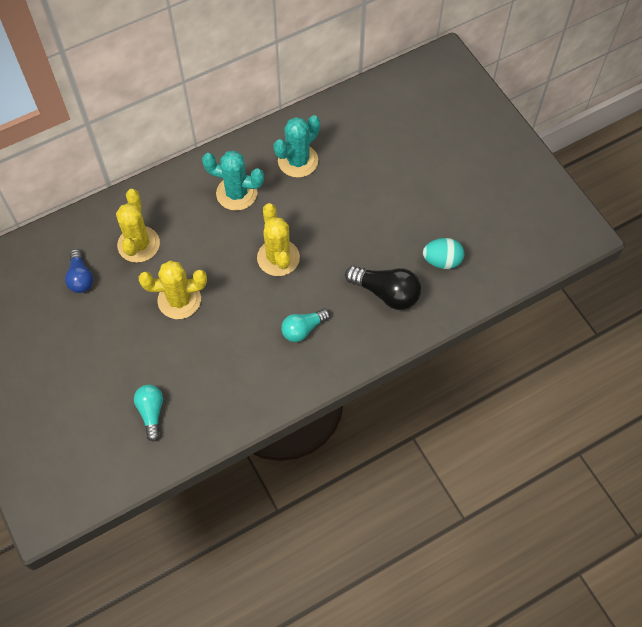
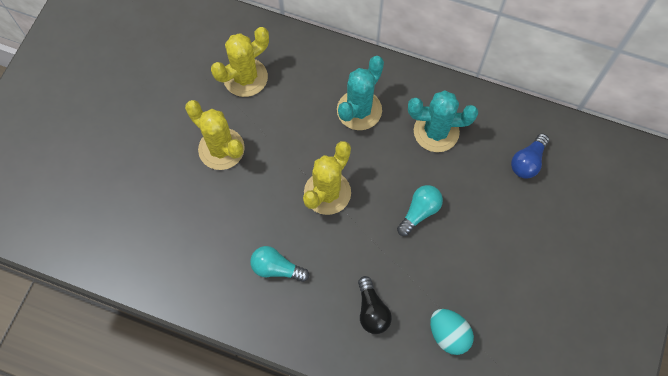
camera: 50 degrees right, 5 degrees up
blue light bulb [65,249,93,293] -> blue light bulb moved to [511,133,549,179]
turquoise light bulb [134,385,163,442] -> turquoise light bulb moved to [397,185,443,236]
turquoise cactus [202,151,264,211] -> turquoise cactus turned 60 degrees clockwise [337,56,384,130]
black light bulb [345,266,421,310] -> black light bulb [358,276,392,334], size x0.66

